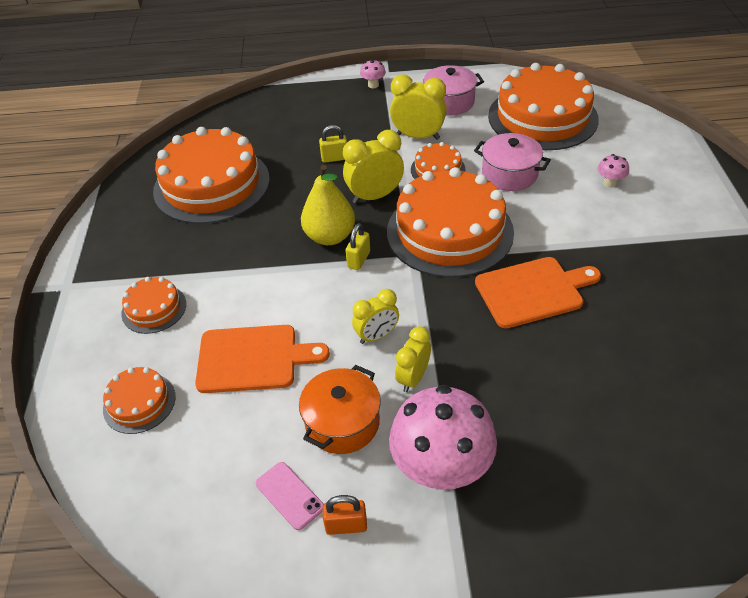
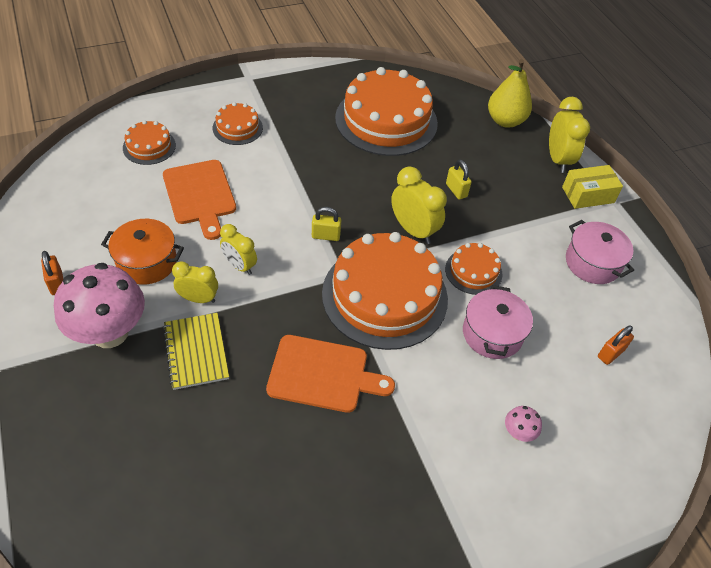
camera: 65 degrees right, 5 degrees up
pink phone [256,462,323,530] -> none
yellow pear [301,165,355,245] -> yellow pear moved to [488,59,532,128]
pink mushroom [360,59,386,88] -> yellow box [562,165,623,209]
yellow clock [390,74,447,140] -> yellow clock moved to [549,97,590,173]
orange cutting board [475,257,601,328] -> orange cutting board turned 45 degrees counterclockwise [266,335,395,413]
orange cake [488,63,599,150] -> orange padlock [598,325,634,365]
none -> yellow notebook [163,313,229,390]

